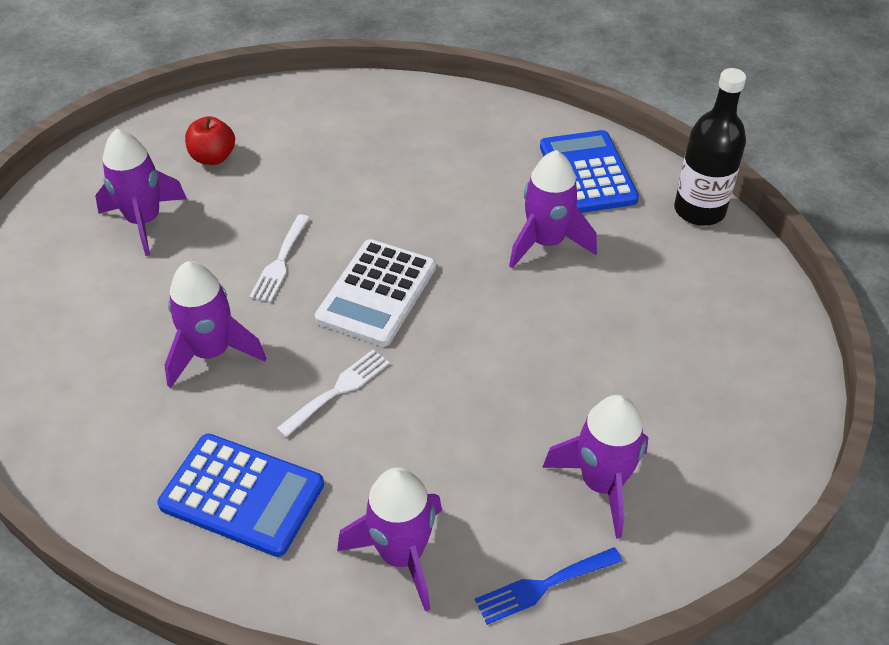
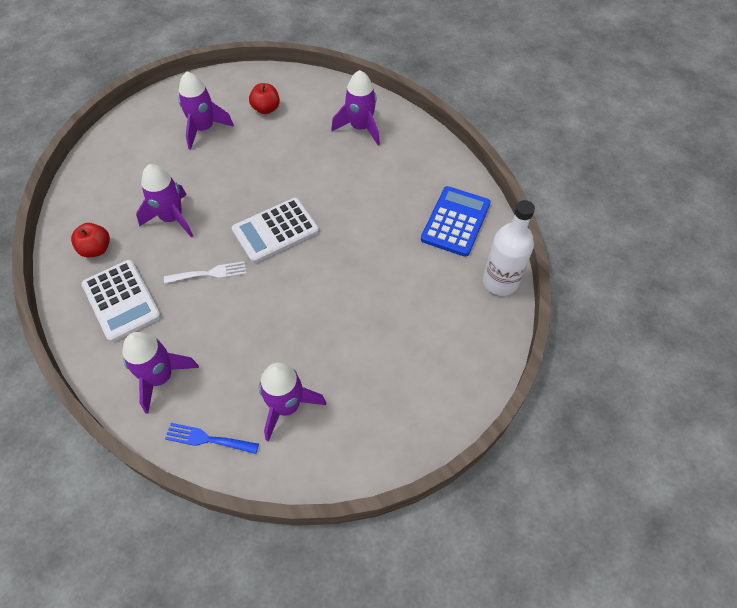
camera: 35 degrees right, 10 degrees up
blue calculator [157,434,324,557] -> white calculator [81,260,161,342]
white fork [249,214,310,303] -> none
purple rocket [509,150,597,268] -> purple rocket moved to [331,70,380,145]
black bottle [674,68,746,226] -> white bottle [483,200,535,296]
none -> red apple [71,223,110,258]

